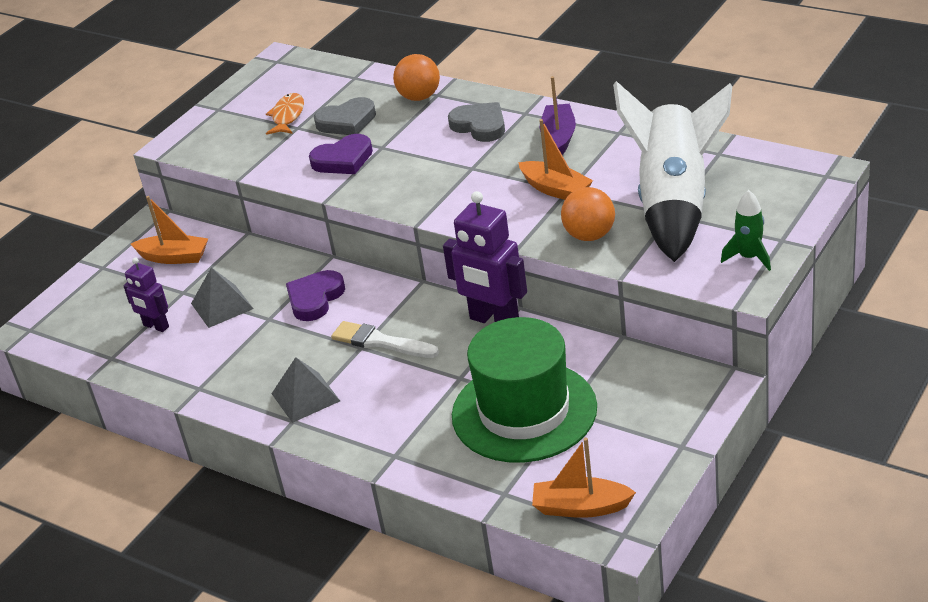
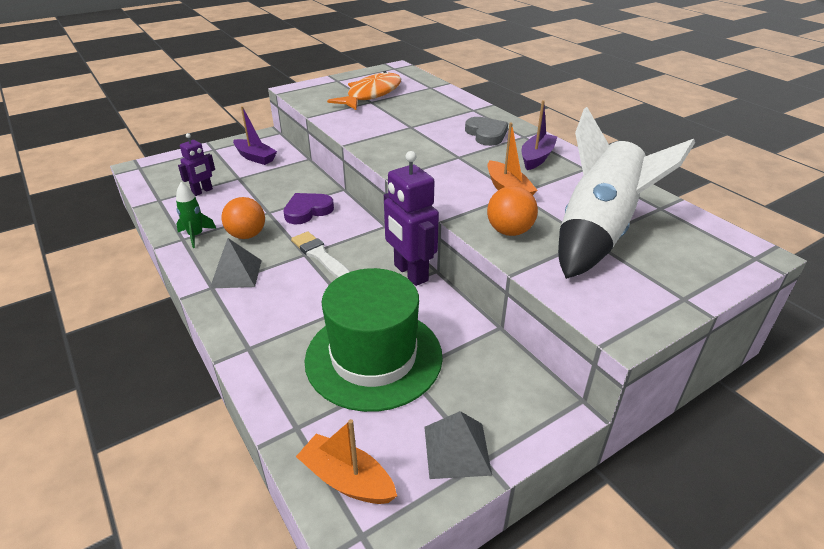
camera: 20 degrees right, 0 degrees up
purple robot [123,257,169,332] -> purple robot turned 105 degrees counterclockwise [178,133,215,196]
orange boat [131,196,208,264] -> purple boat [233,106,277,165]
grey pyramid [191,267,253,328] -> grey pyramid moved to [424,411,492,479]
orange fish [266,93,304,135] -> orange fish [327,71,402,110], size x1.81
purple heart [309,134,373,174] -> none
grey heart [314,97,376,135] -> none
orange ball [393,54,440,101] -> orange ball moved to [221,197,265,239]
green rocket [721,190,771,271] -> green rocket moved to [176,182,216,248]

